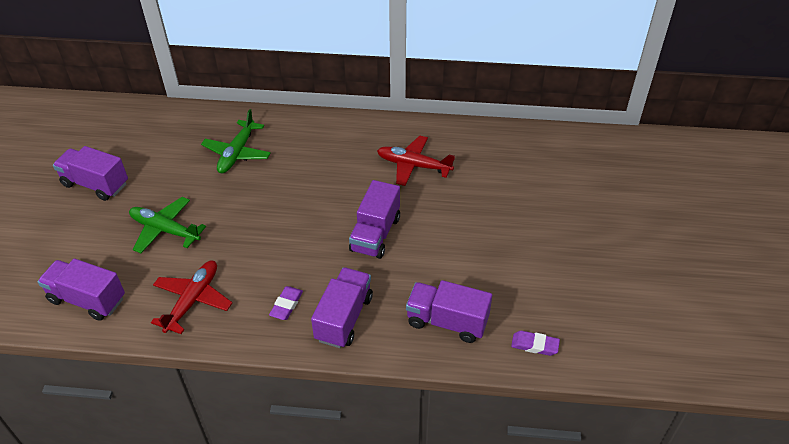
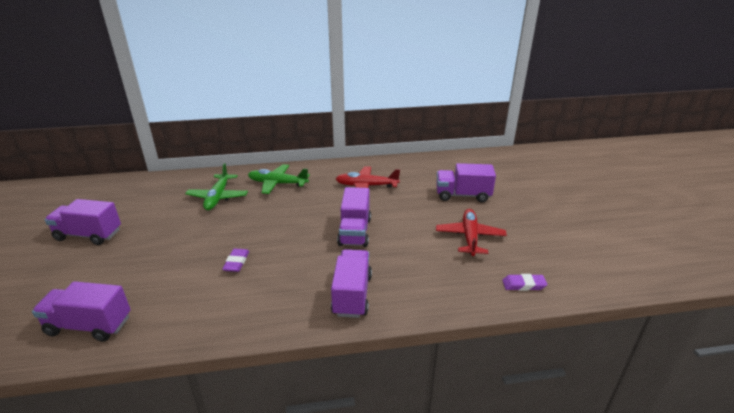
camera: 15 degrees left, 15 degrees down
green plane [129,197,206,253] -> green plane moved to [248,164,310,194]
red plane [151,260,232,334] -> red plane moved to [436,209,507,256]
purple eraser [269,286,303,320] -> purple eraser moved to [222,249,249,272]
purple truck [406,280,492,343] -> purple truck moved to [436,163,496,202]

